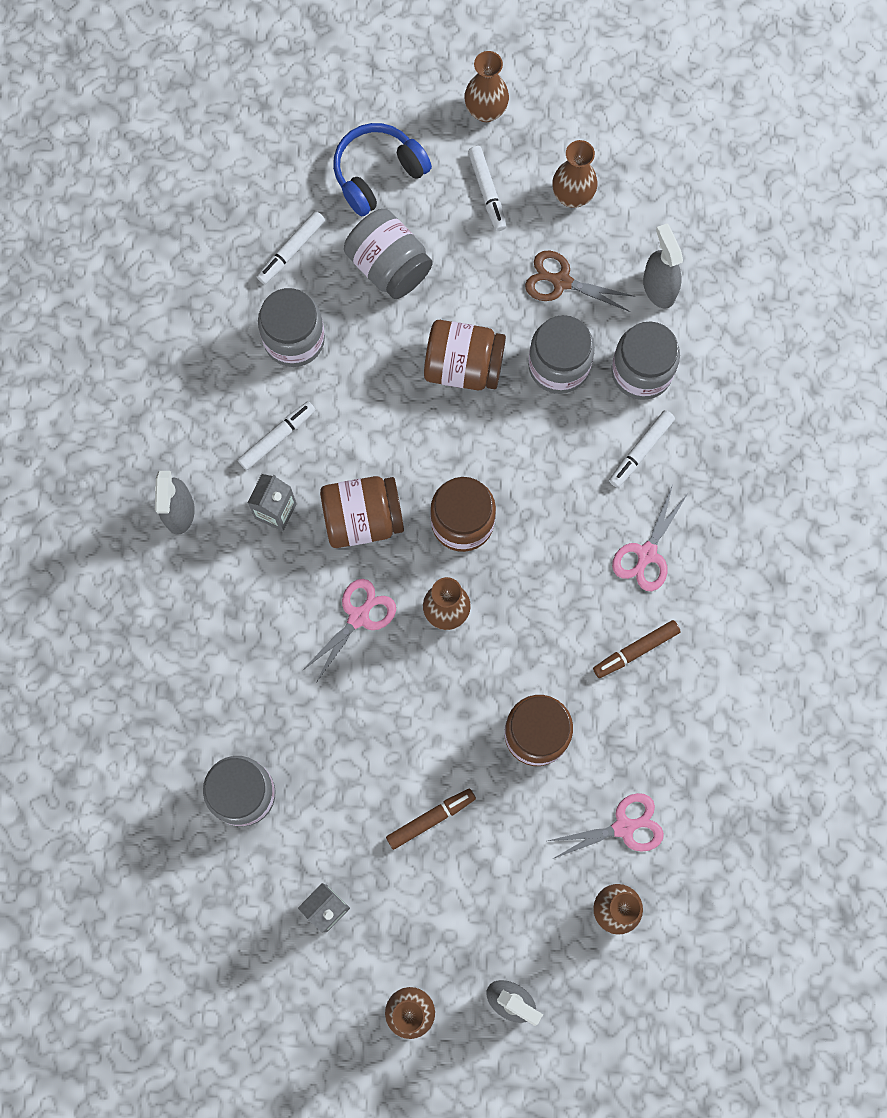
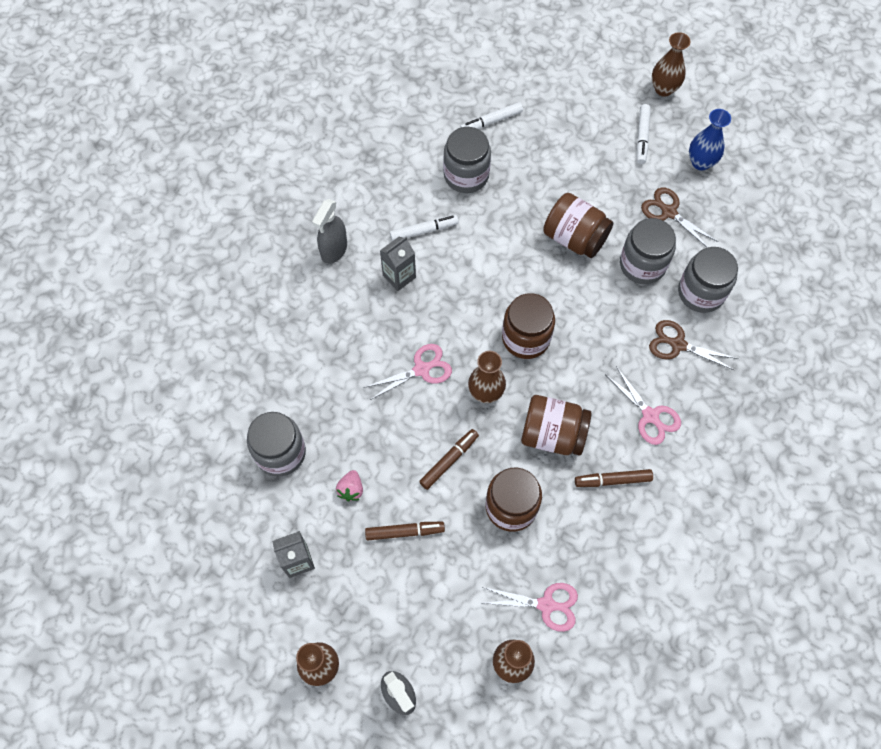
camera: 25 degrees right, 10 degrees down
brown jar [320,476,404,548] -> brown jar moved to [521,395,592,456]
blue headphones [333,123,432,217] -> none
grey jar [344,209,433,299] -> none
brown vase [552,140,597,208] -> blue vase [689,109,731,170]
white marker [609,410,675,488] -> brown scissors [649,320,738,371]
pink scissors [612,484,689,591] -> pink scissors turned 90 degrees counterclockwise [606,366,681,445]
grey spray bottle [643,224,683,309] -> none
none -> pink strawberry [336,470,363,501]
none -> brown marker [419,429,479,490]

